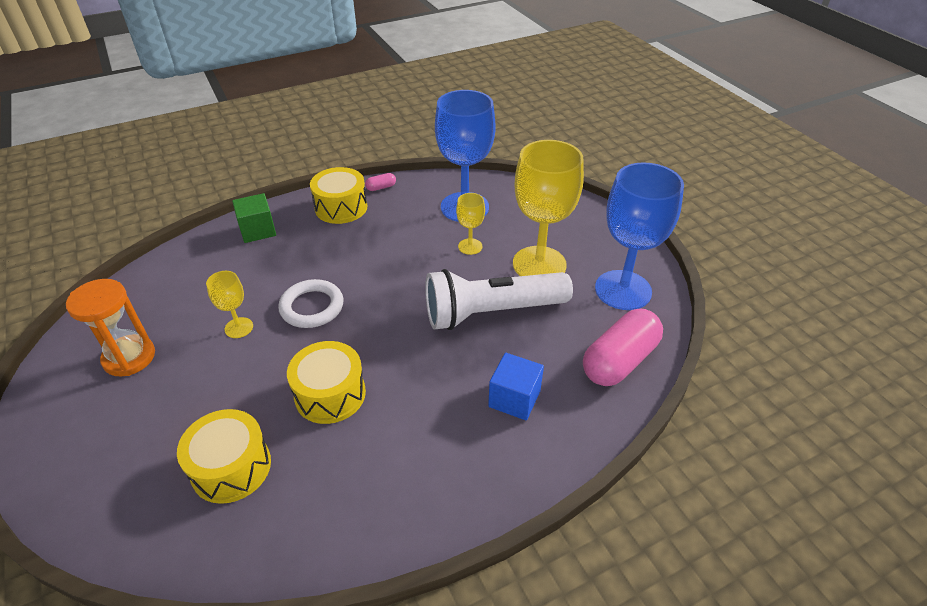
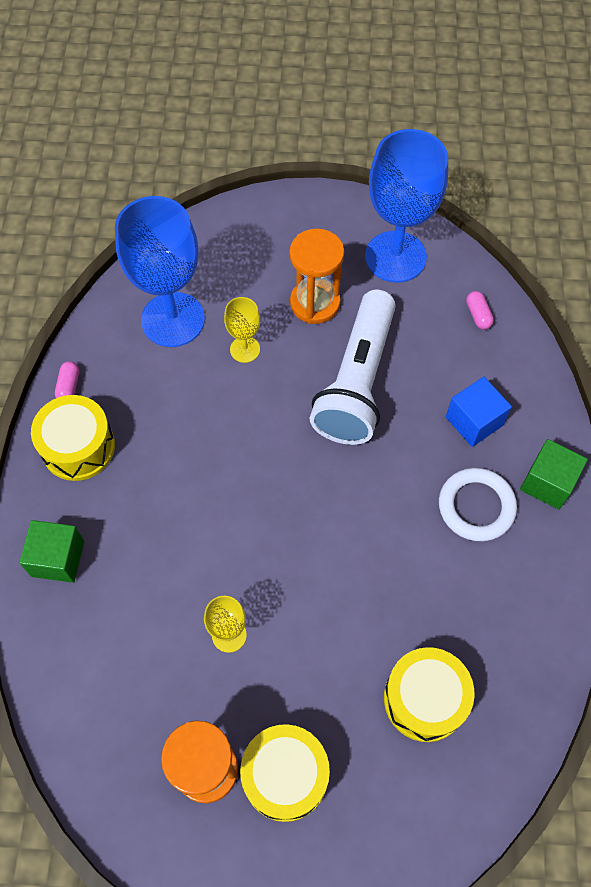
camera: 60 degrees left, 20 degrees up
white ring [278,279,343,328] -> white ring moved to [439,468,517,541]
yellow drum [287,341,366,424] -> yellow drum moved to [240,724,330,822]
yellow goblet [513,140,584,276] -> orange hourglass [289,229,344,324]
pink capsule [583,309,663,386] -> pink capsule [466,291,494,330], size x0.41
none -> green cube [520,439,588,510]

